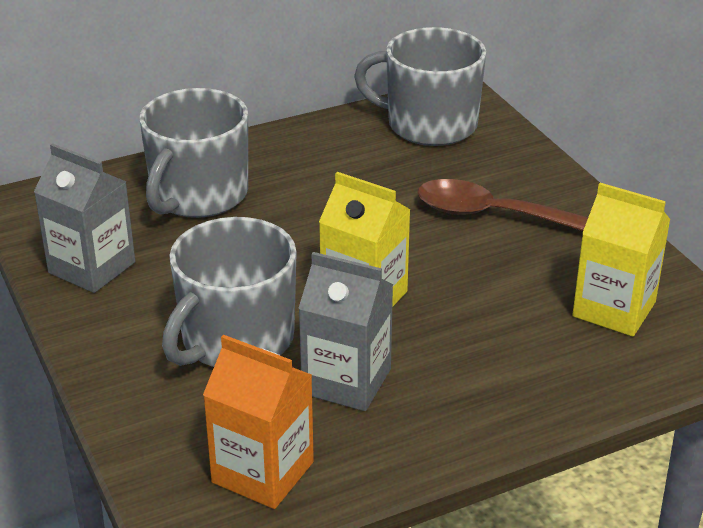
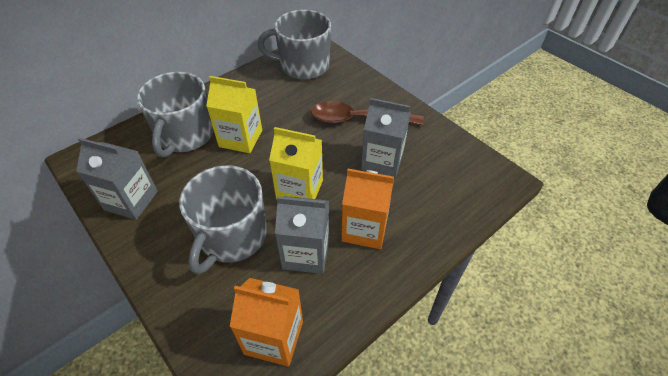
camera: 15 degrees left, 15 degrees up
yellow carton [572,183,670,336] -> yellow carton moved to [206,76,262,153]
none -> orange carton [341,169,394,249]
none -> grey carton [361,98,411,178]

